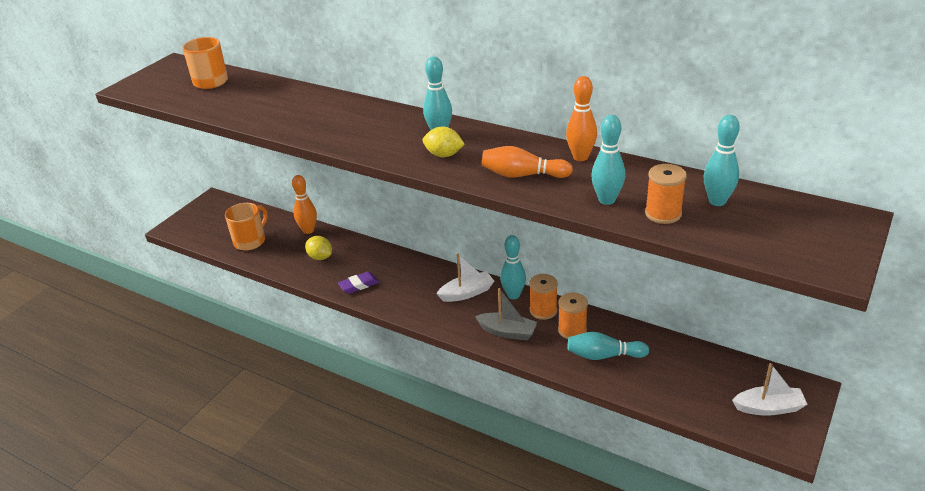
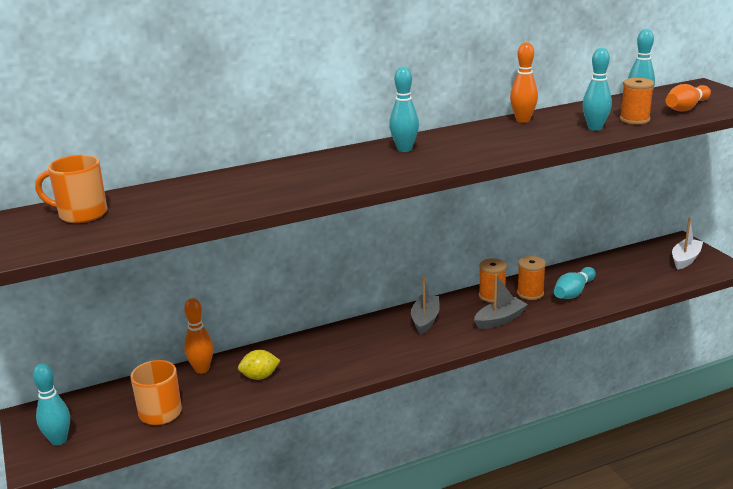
camera: 55 degrees left, 10 degrees down
purple eraser [338,272,379,294] -> none
yellow lemon [422,126,465,157] -> none
white boat [437,254,494,302] -> grey boat [411,276,440,335]
orange bowling pin [481,146,573,178] -> orange bowling pin moved to [665,84,711,111]
turquoise bowling pin [500,235,526,299] -> turquoise bowling pin moved to [33,363,70,446]

